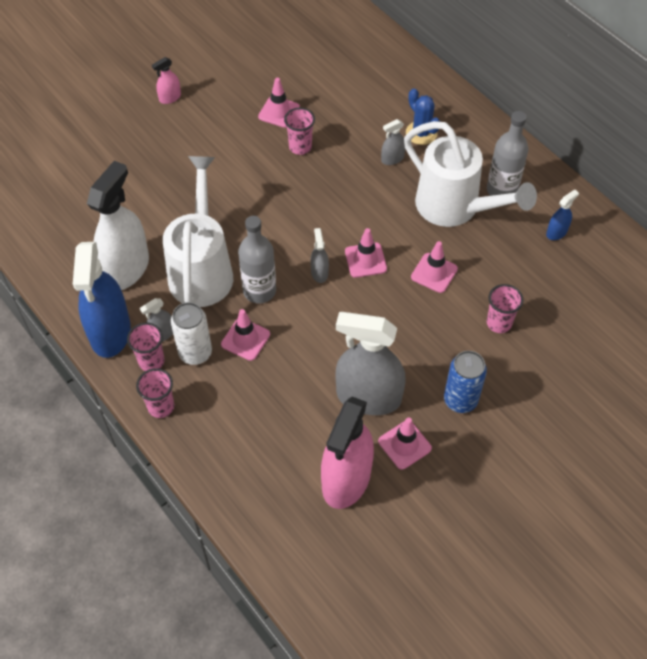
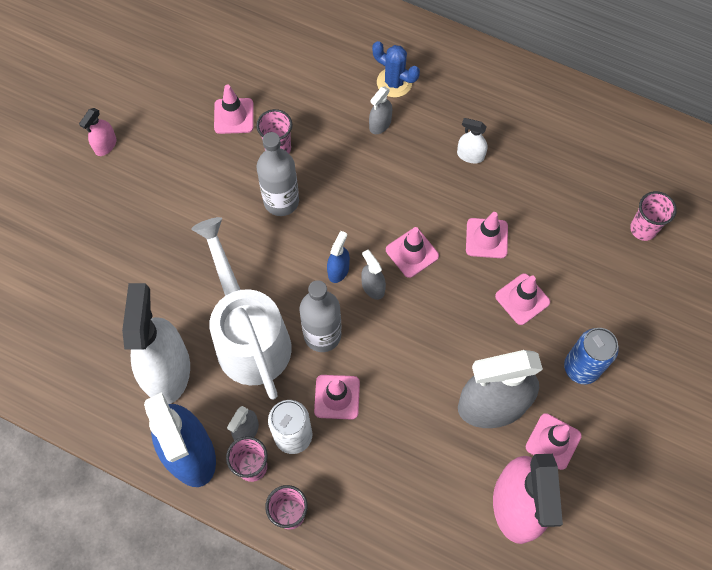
camera: 25 degrees left, 10 degrees up
white watering can [404,121,537,227] -> white spray bottle [457,118,488,163]
grey bottle [487,111,528,196] -> grey bottle moved to [257,132,299,216]
pink cup [487,284,524,333] -> pink cup moved to [630,191,677,241]
blue spray bottle [546,189,579,240] -> blue spray bottle moved to [327,231,350,283]
none -> pink traffic cone [495,274,550,325]

